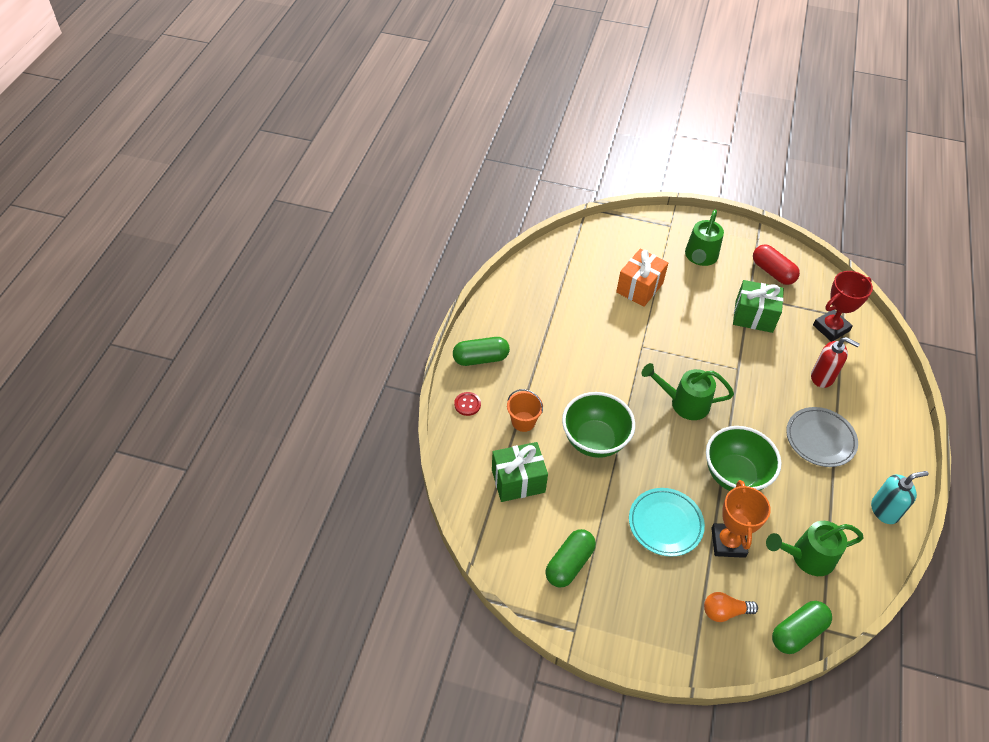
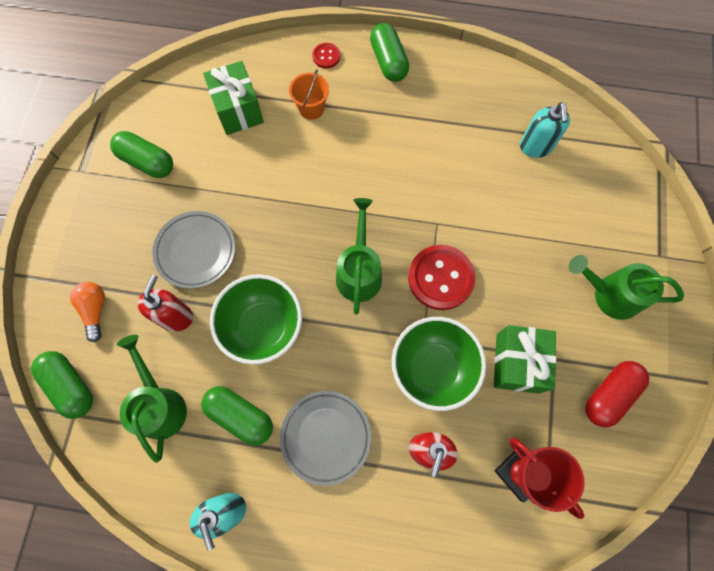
camera: 85 degrees right, 20 degrees up
green bowl [562,392,635,458] -> green bowl moved to [392,317,486,411]
orange gift [616,249,668,307] -> none
turquoise plate [629,488,705,557] -> grey plate [152,211,235,289]
orange trophy [711,480,771,558] -> red soap dispenser [137,275,193,332]
none -> green capsule [201,386,273,446]
none -> red button [408,245,475,310]
none -> turquoise soap dispenser [520,102,570,158]

